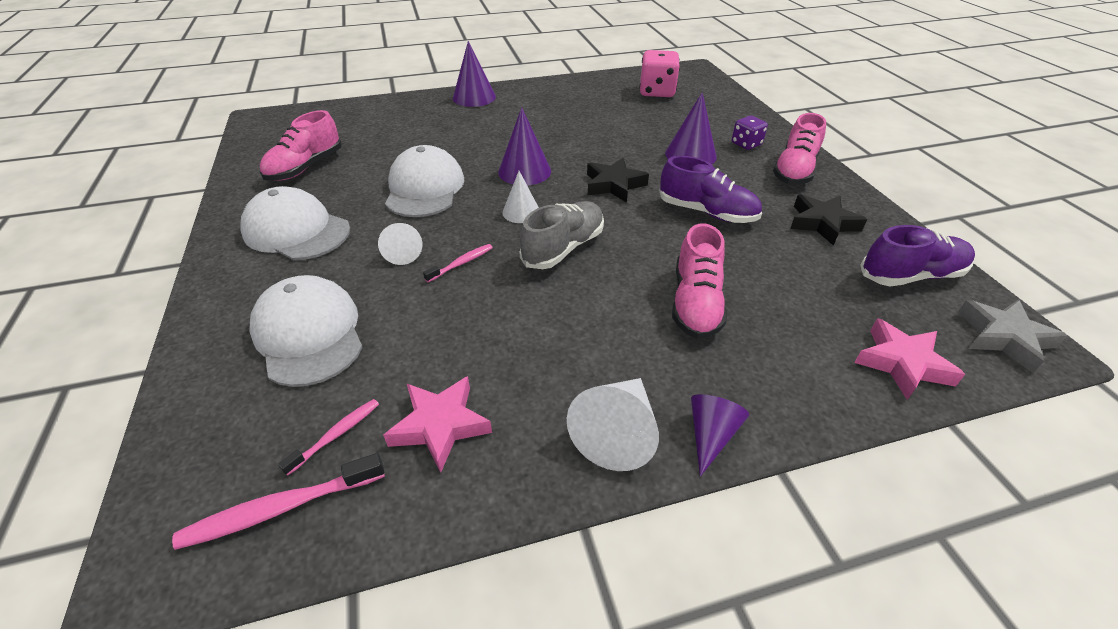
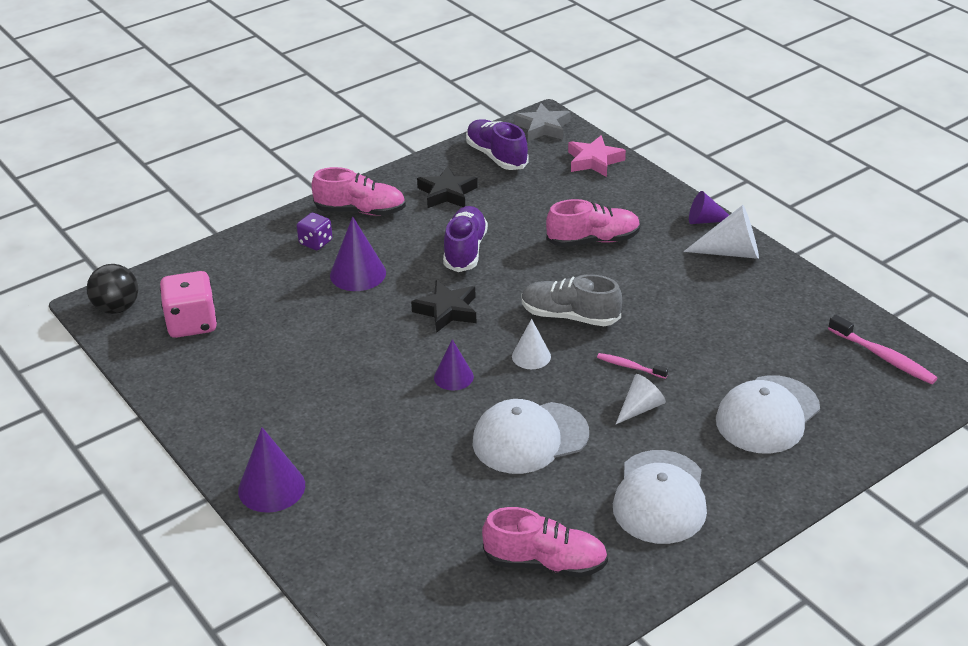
camera: 110 degrees left, 5 degrees down
pink toothbrush [278,399,379,476] -> none
pink star [383,376,492,473] -> none
purple cone [498,107,551,185] -> purple cone [434,339,474,390], size x0.65
none -> black ball [87,264,138,314]

